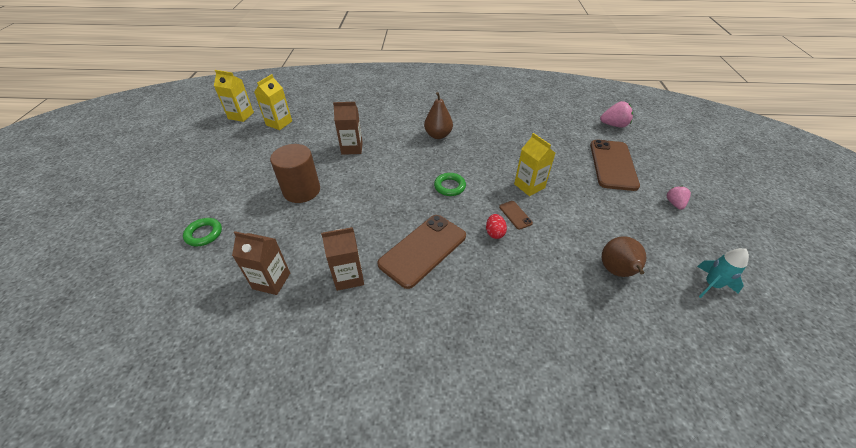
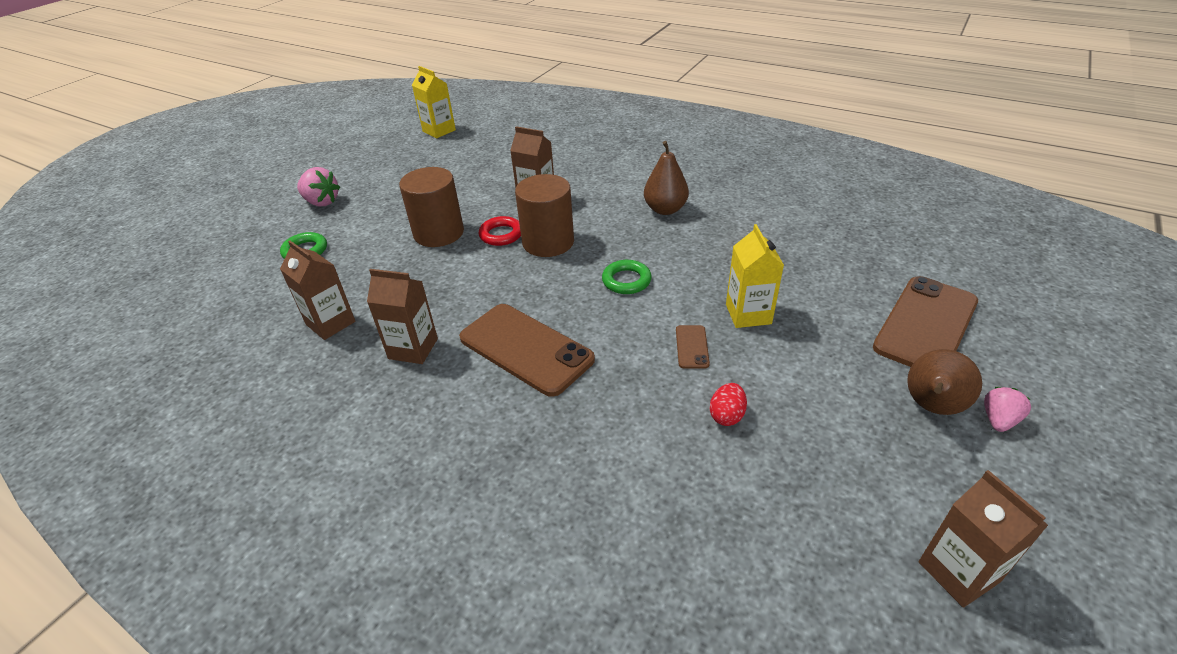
camera: 30 degrees right, 5 degrees down
yellow carton [254,74,292,130] -> none
brown phone [377,215,466,289] -> brown phone turned 60 degrees clockwise [459,304,595,397]
red egg [486,214,507,239] -> red egg moved to [710,383,747,426]
pink strawberry [600,101,633,128] -> pink strawberry moved to [297,167,340,206]
brown pear [602,236,646,277] -> brown pear moved to [907,349,982,415]
turquoise rocket [697,248,749,298] -> brown carton [919,470,1048,608]
none -> red ring [479,216,521,246]
none -> brown cylinder [515,174,574,257]

